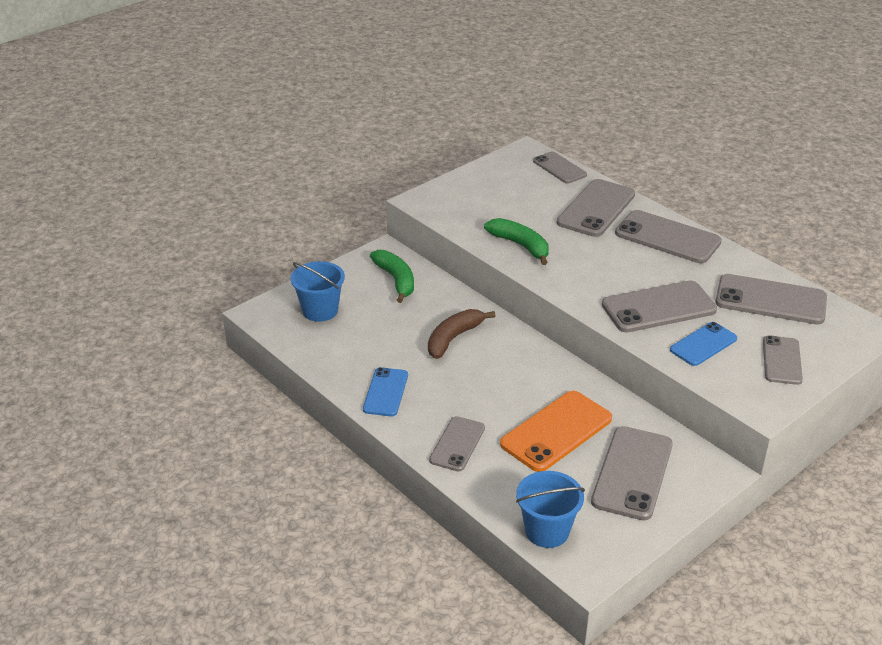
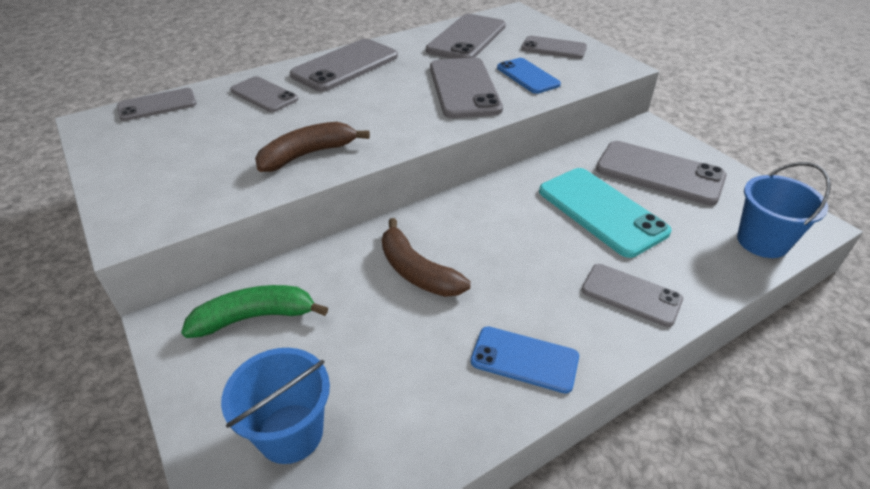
camera: 80 degrees left, 5 degrees up
green banana [484,218,549,265] -> brown banana [255,122,370,172]
orange phone [500,391,612,472] -> turquoise phone [539,168,671,258]
grey phone [557,179,635,237] -> grey phone [230,76,299,112], size x0.62

